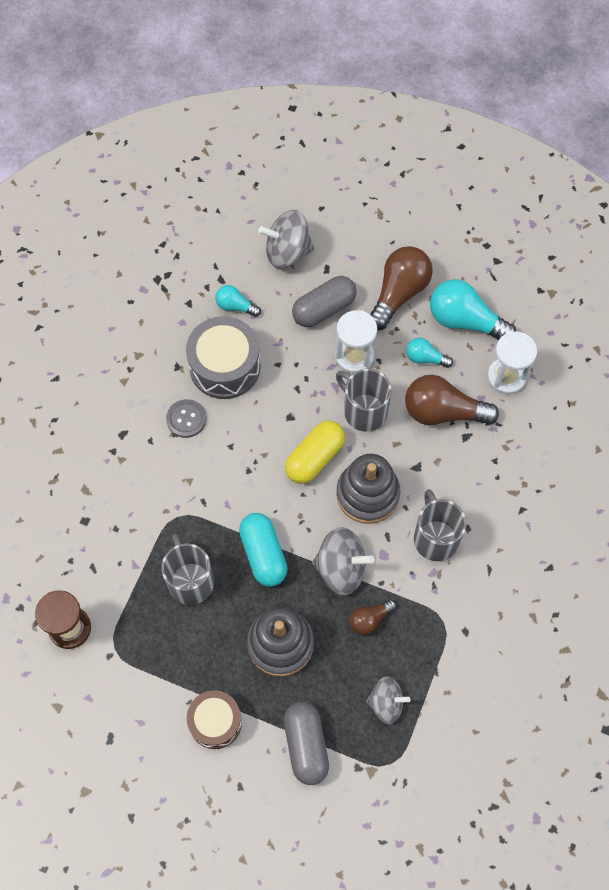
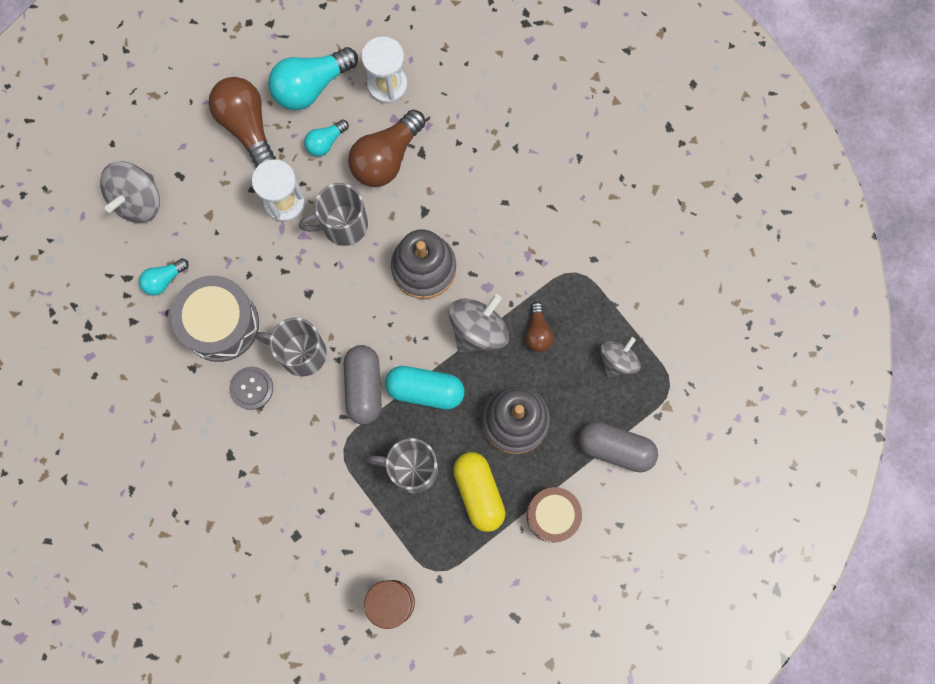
camera: 60 degrees left, 10 degrees up
yellow capsule [285,421,345,484] -> yellow capsule moved to [453,452,505,532]
grey capsule [292,276,357,327] -> grey capsule moved to [344,345,382,425]
grey mug [414,489,466,561] -> grey mug moved to [255,317,327,377]

